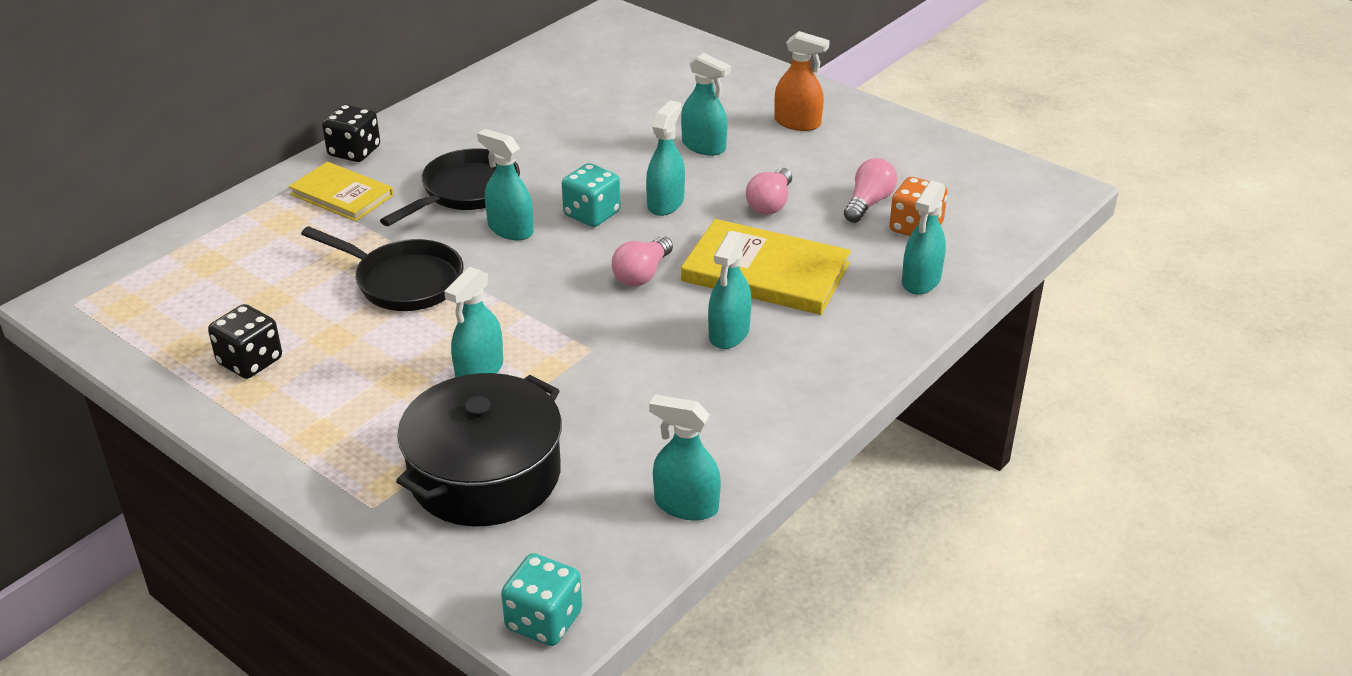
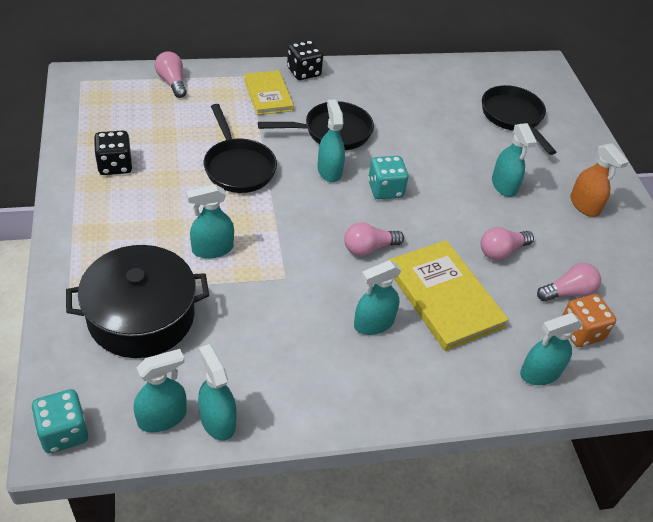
camera: 35 degrees right, 10 degrees up
turquoise spray bottle [646,100,685,216] -> turquoise spray bottle moved to [134,349,187,432]
none -> pink light bulb [155,51,187,98]
none -> black pan [482,85,556,155]

